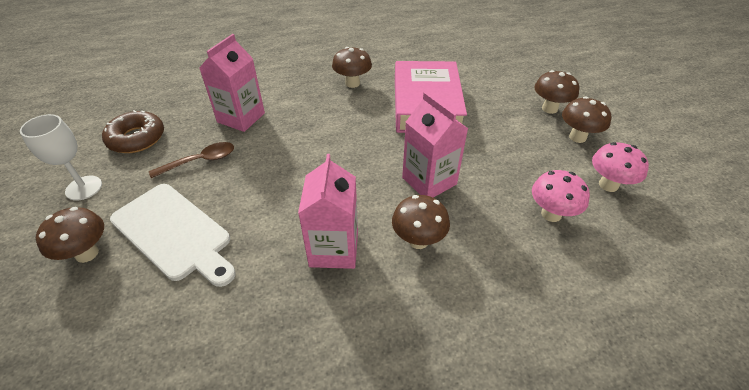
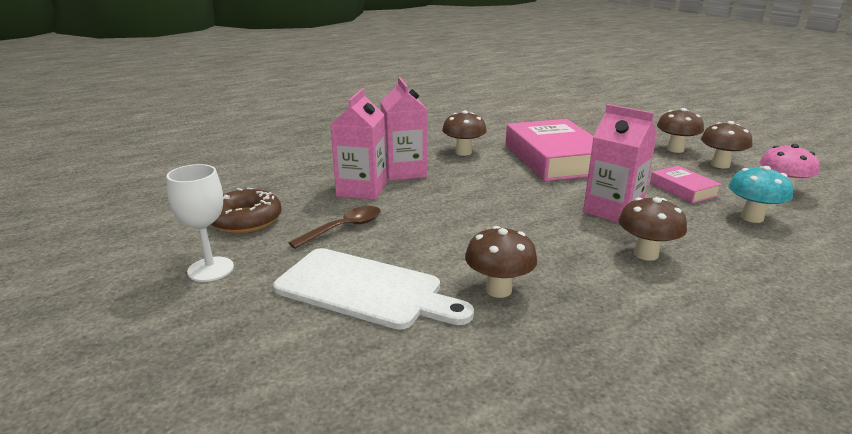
camera: 15 degrees left, 20 degrees down
brown mushroom [36,207,104,263] -> brown mushroom moved to [465,226,538,298]
pink carton [298,154,358,269] -> pink carton moved to [380,77,427,181]
pink mushroom [532,170,590,222] -> turquoise mushroom [728,166,793,223]
none -> pink book [650,166,722,203]

